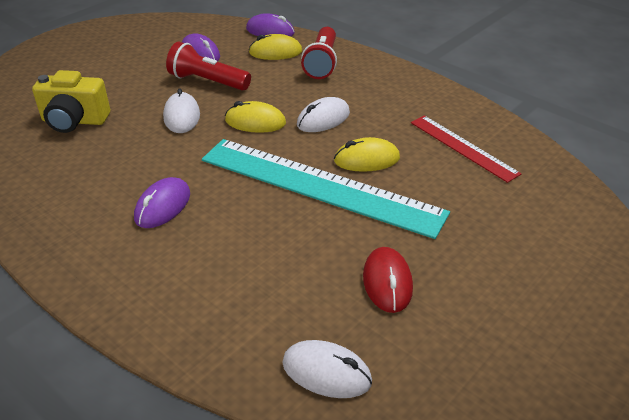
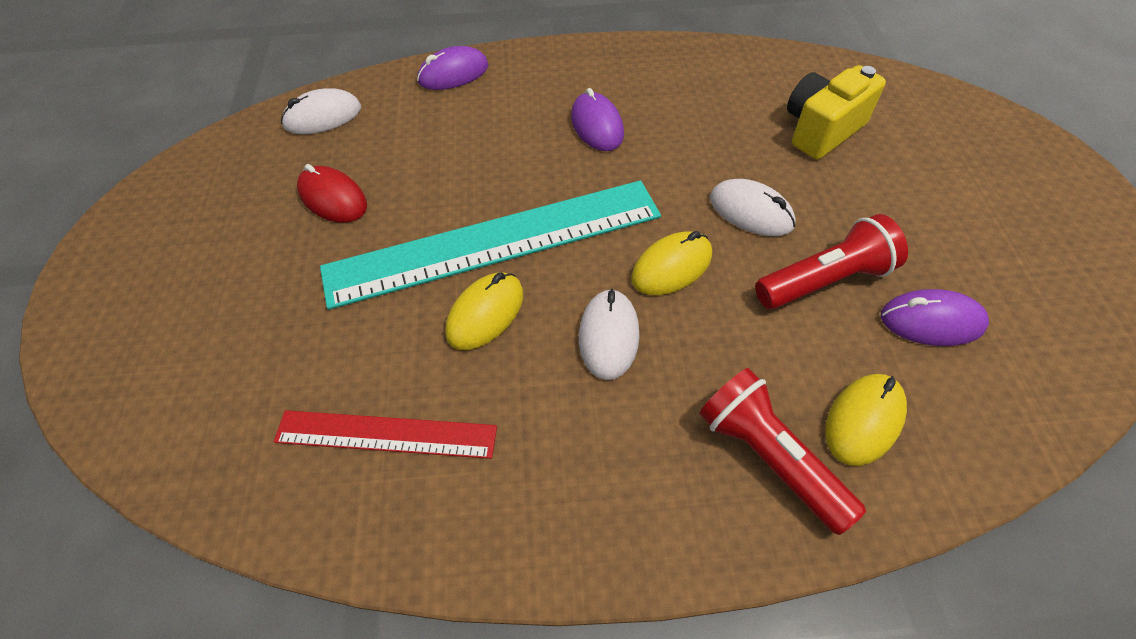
camera: 135 degrees right, 15 degrees up
purple mouse [246,13,294,37] -> purple mouse moved to [417,46,489,90]

